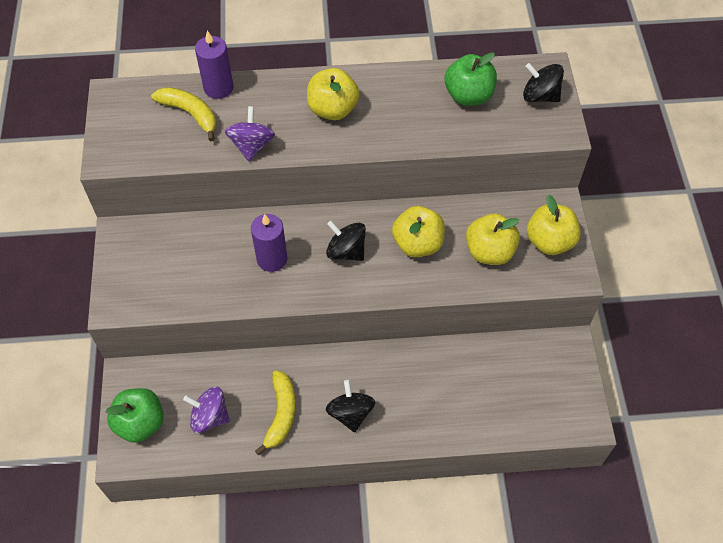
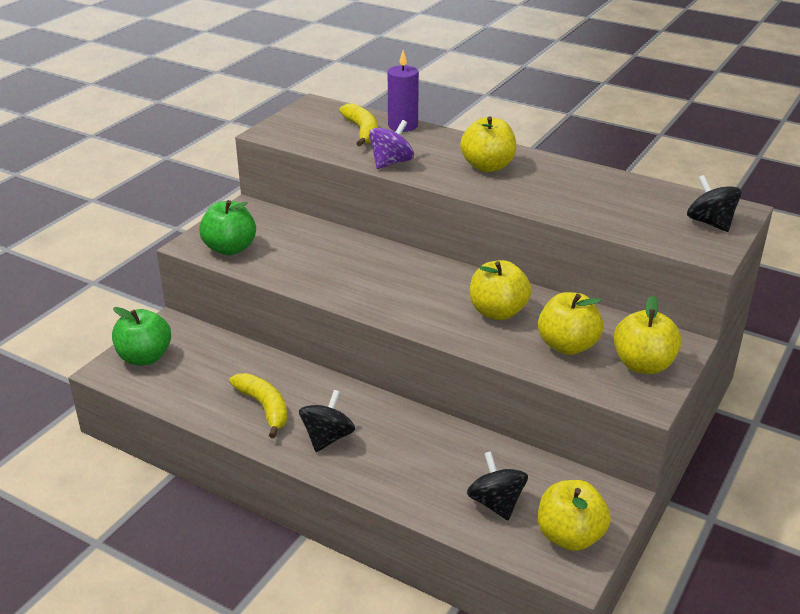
camera: 35 degrees right, 25 degrees down
purple spinning top [183,387,230,433] -> none
purple candle [251,214,287,272] -> none
yellow banana [255,370,296,455] -> yellow banana turned 75 degrees counterclockwise [229,373,288,438]
black spinning top [326,221,366,261] -> black spinning top moved to [467,451,528,520]
green apple [445,52,497,106] -> green apple moved to [199,200,256,255]
none -> yellow apple [538,480,611,551]

